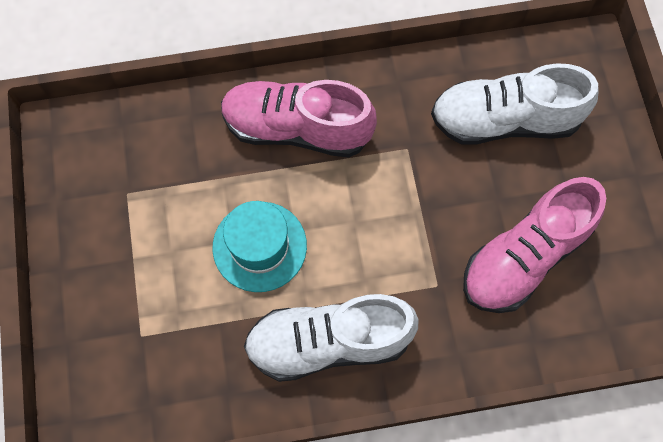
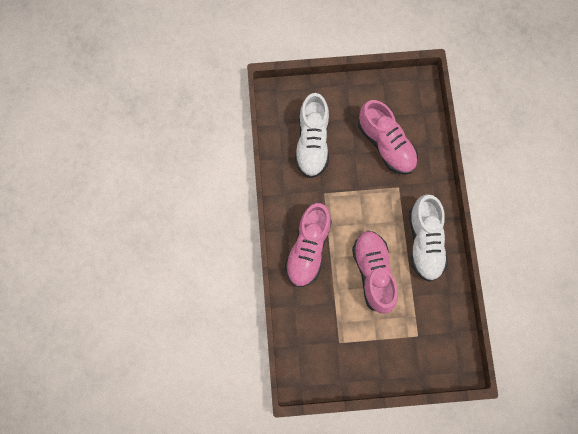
camera: 85 degrees left, 5 degrees up
turquoise hat [213,201,307,292] -> pink shoe [352,230,398,314]

